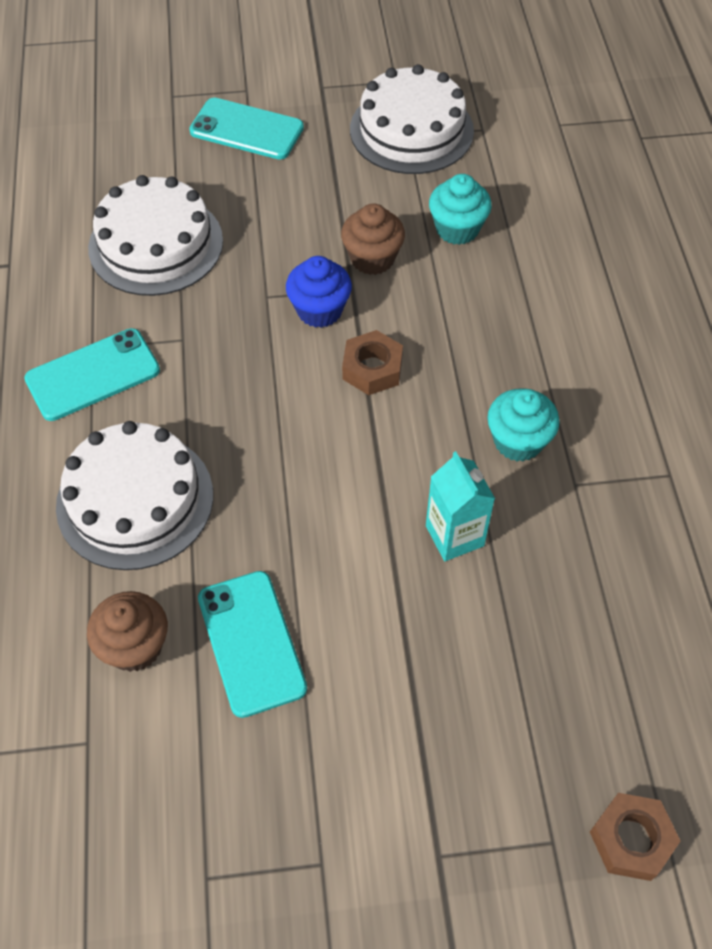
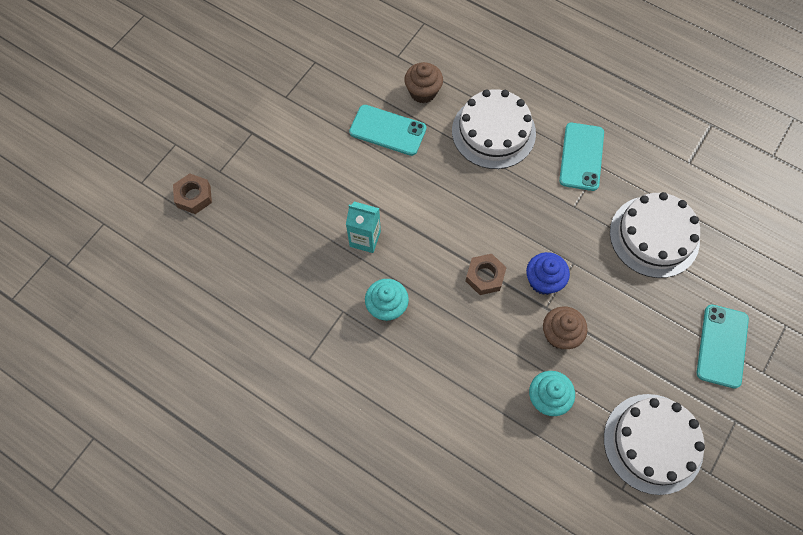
camera: 130 degrees right, 10 degrees up
turquoise phone [189,98,304,160] -> turquoise phone turned 45 degrees counterclockwise [697,305,749,389]

